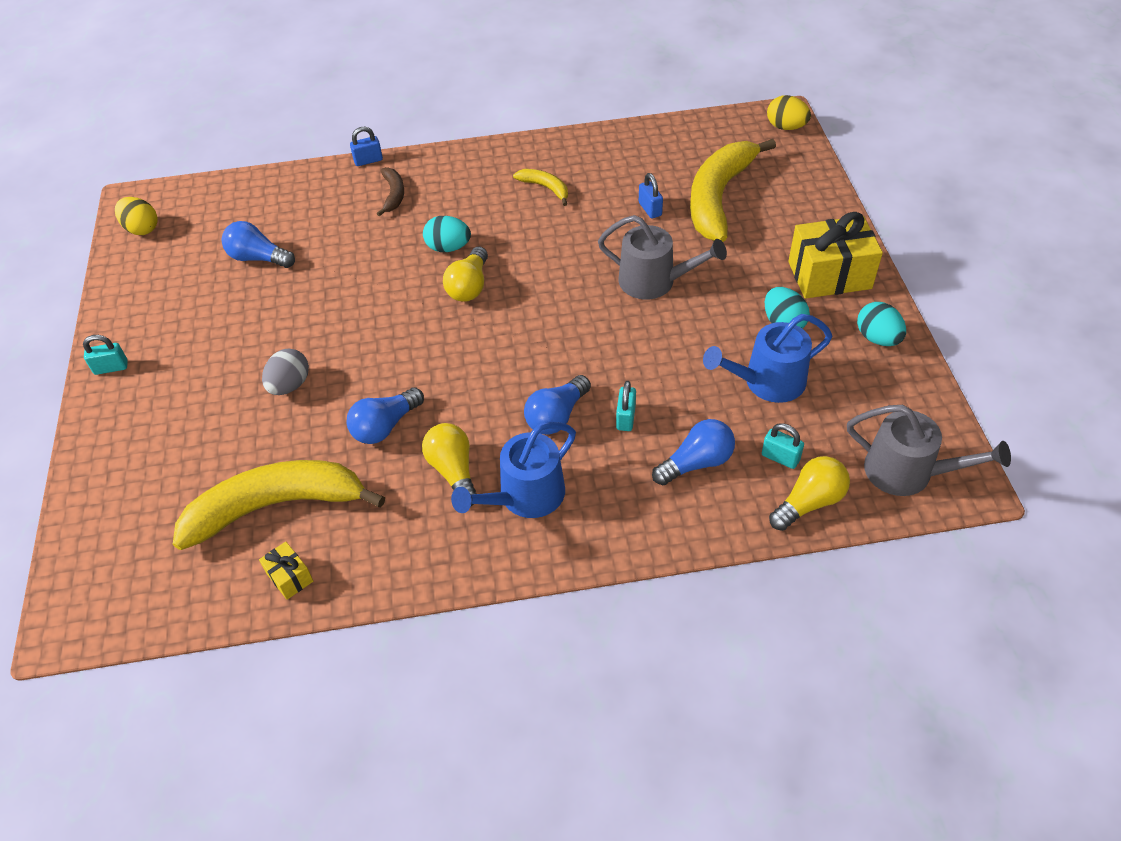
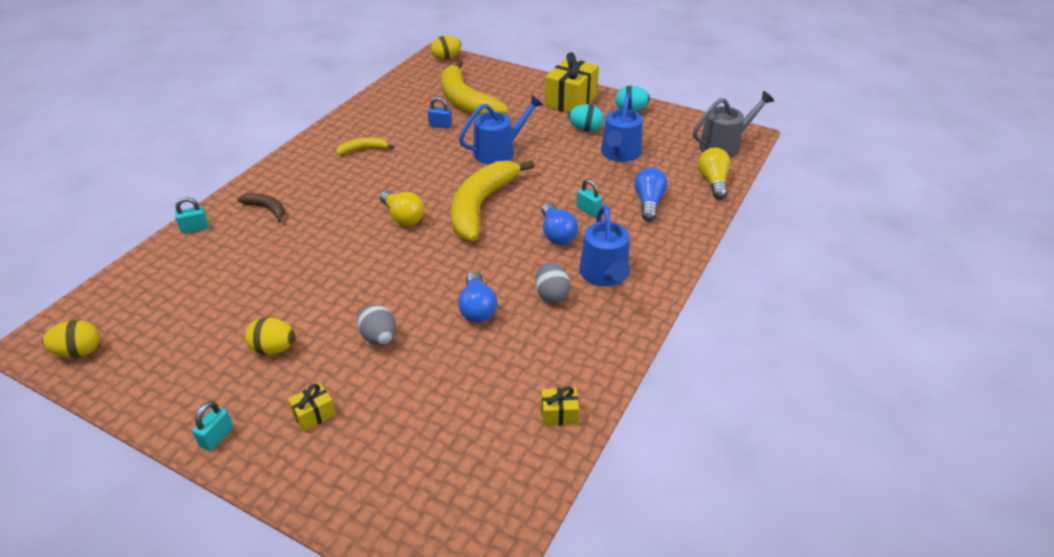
camera: 55 degrees left, 10 degrees down
yellow banana [173,460,385,550] -> yellow banana moved to [451,160,534,241]
blue light bulb [222,221,295,268] -> none
blue padlock [350,127,383,166] -> none
yellow light bulb [422,423,477,506] -> grey egg [535,262,570,303]
turquoise egg [423,216,471,252] -> none
grey watering can [598,215,727,299] -> blue watering can [459,95,543,165]
turquoise padlock [762,423,804,469] -> turquoise padlock moved to [175,197,209,233]
none -> yellow egg [245,317,295,355]
none -> yellow gift [288,383,336,432]

